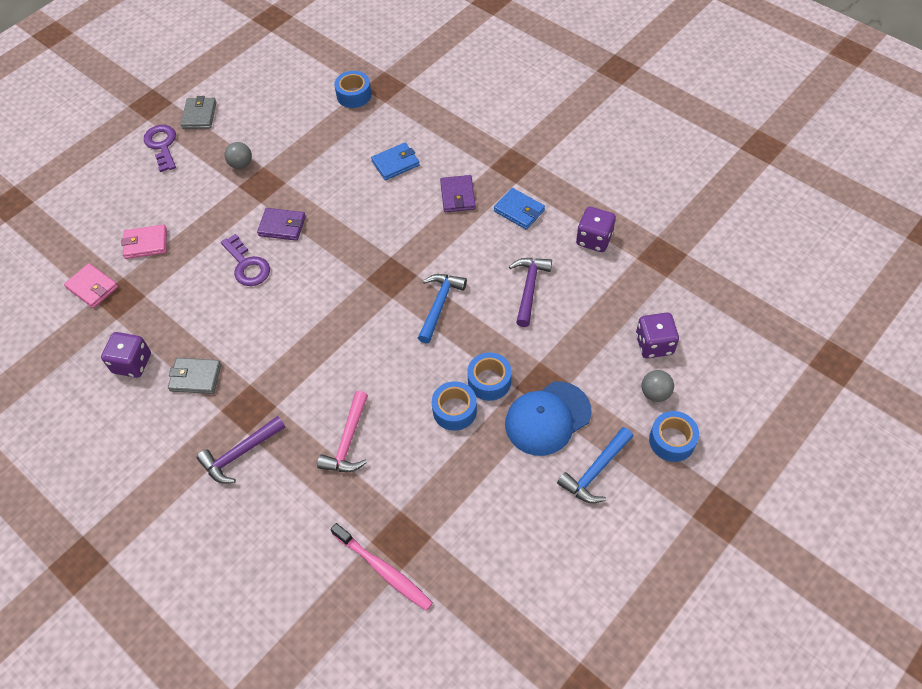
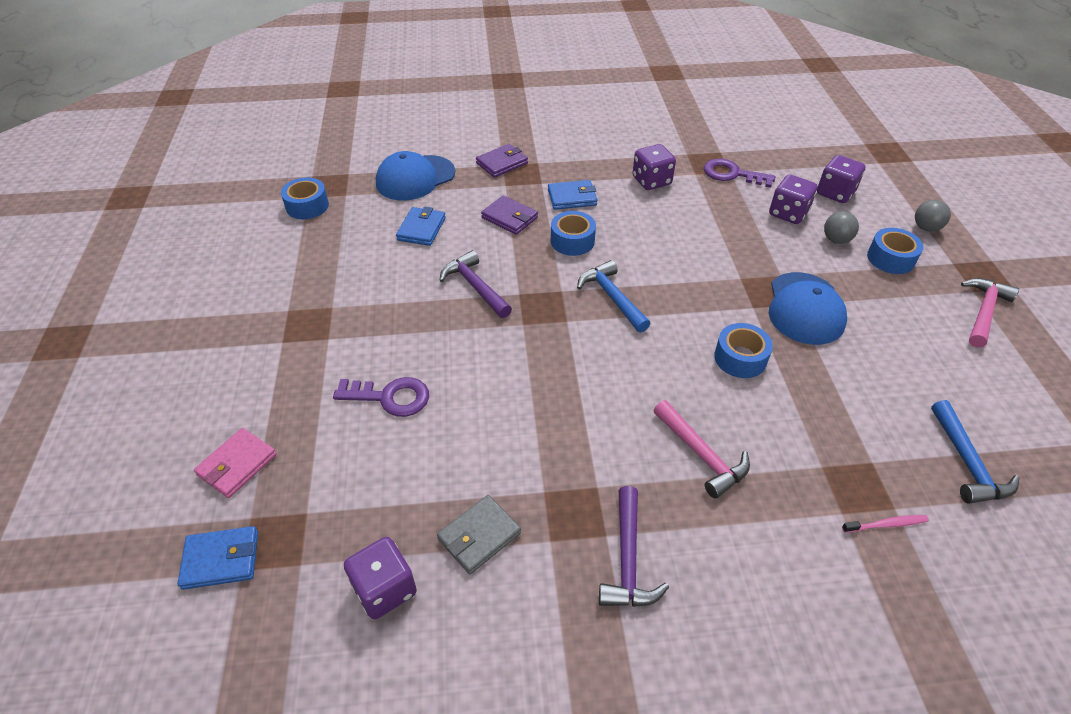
camera: 50 degrees left, 10 degrees down
pink wallet [64,263,118,308] -> blue wallet [178,526,258,590]
purple key [143,125,176,172] -> purple key moved to [704,159,775,188]
grey wallet [181,96,216,129] -> none
grey ball [224,142,252,169] -> grey ball moved to [915,200,951,232]
purple wallet [257,208,306,241] -> purple wallet moved to [476,144,528,178]
pink toothbrush [330,523,433,611] -> pink toothbrush [842,515,929,533], size x0.54
blue tape [467,352,512,401] -> blue tape moved to [551,211,596,256]
purple hammer [509,258,552,327] -> purple hammer moved to [439,250,512,318]
blue hammer [557,427,633,503] -> blue hammer moved to [931,400,1020,504]
none -> blue cap [376,151,455,200]
none -> purple dice [817,155,866,203]
none -> pink hammer [961,278,1019,348]

